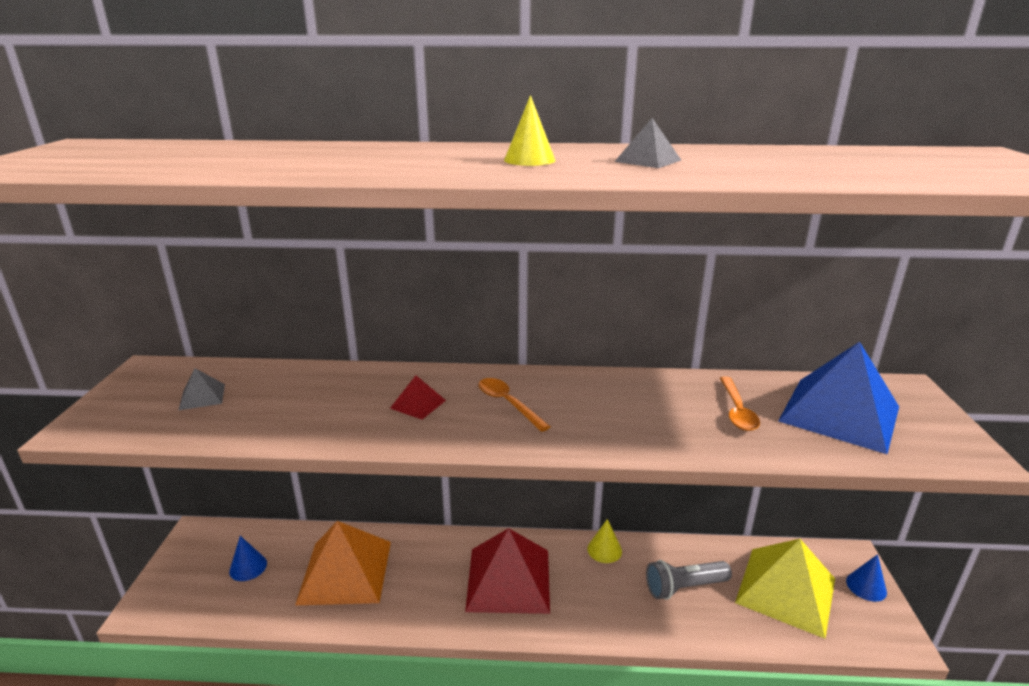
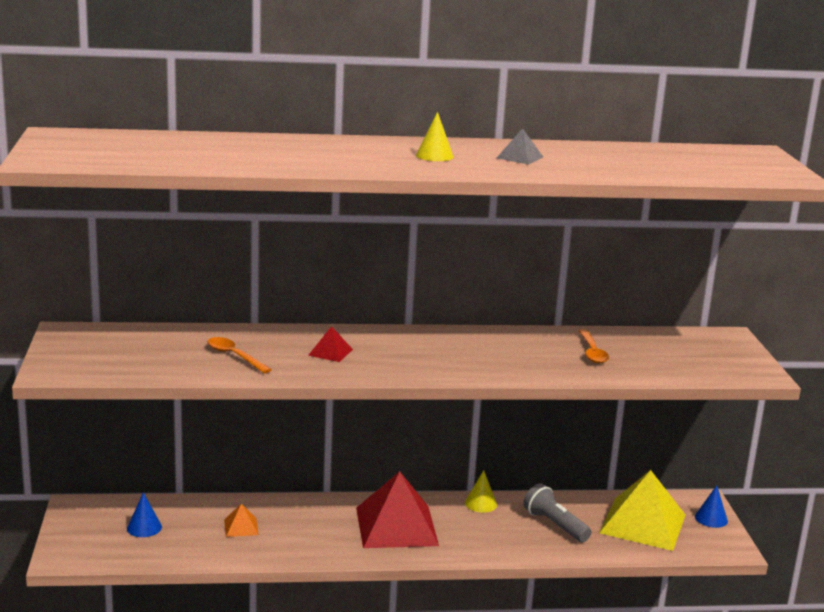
camera: 10 degrees left, 5 degrees down
grey pyramid [179,368,225,410] -> none
orange pyramid [295,521,391,605] -> orange pyramid [224,504,259,537], size x0.43
orange spoon [479,378,551,432] -> orange spoon moved to [208,337,272,373]
grey flashlight [646,560,732,600] -> grey flashlight turned 75 degrees clockwise [523,483,591,542]
blue pyramid [778,342,899,454] -> none

